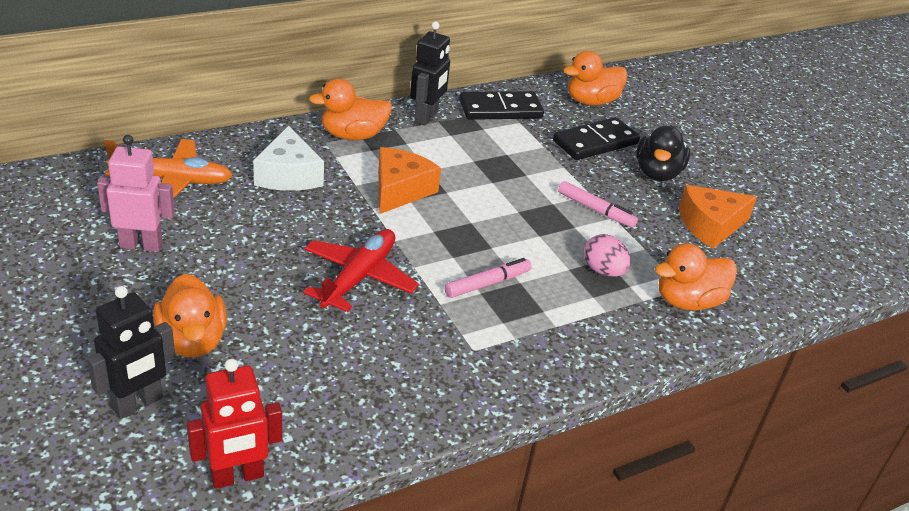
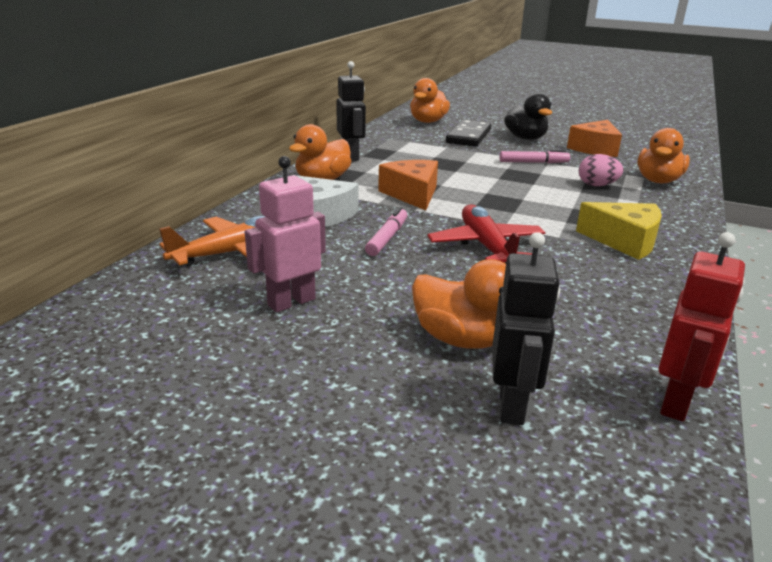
camera: 35 degrees left, 10 degrees down
pink marker [444,258,532,298] -> pink marker moved to [365,207,407,256]
black domino [459,91,544,120] -> none
none -> yellow cheese [576,202,662,260]

